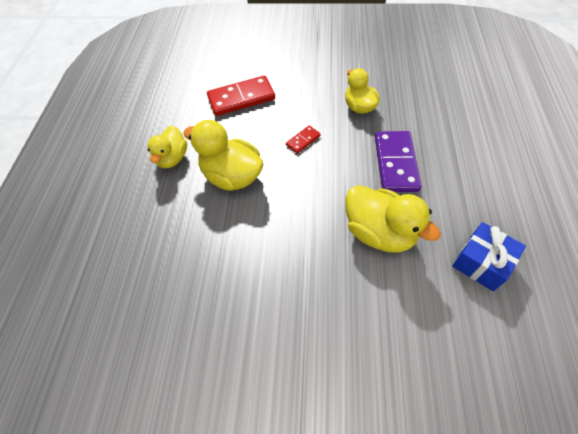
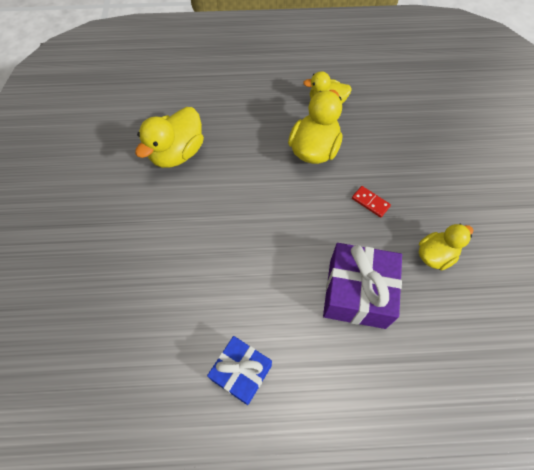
camera: 80 degrees right, 5 degrees up
red domino [207,76,275,116] -> none
yellow duck [345,185,441,253] -> yellow duck moved to [135,107,204,168]
purple domino [375,131,421,192] -> purple gift [323,243,402,329]

